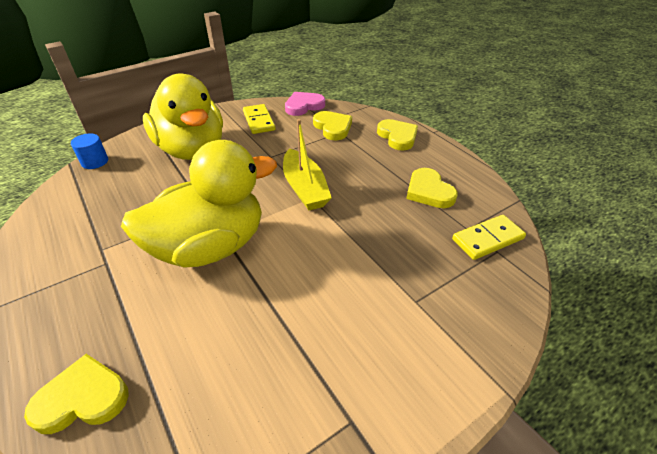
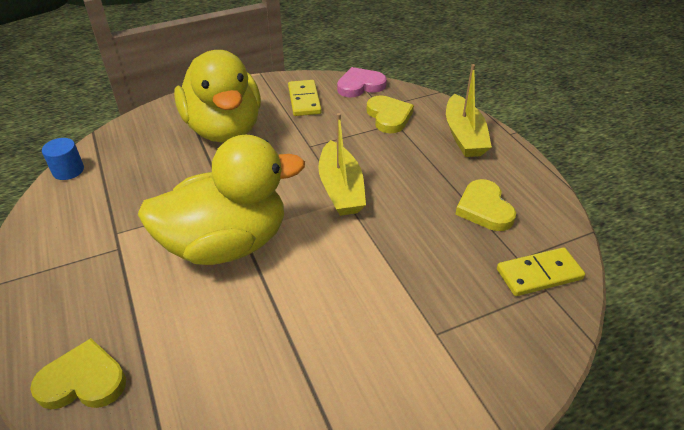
camera: 10 degrees right, 0 degrees up
blue cylinder [71,133,108,169] -> blue cylinder moved to [42,138,84,180]
yellow heart [377,119,418,150] -> yellow boat [446,64,492,157]

